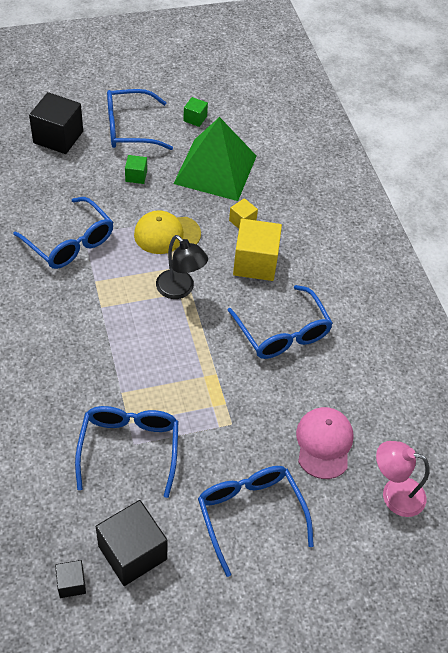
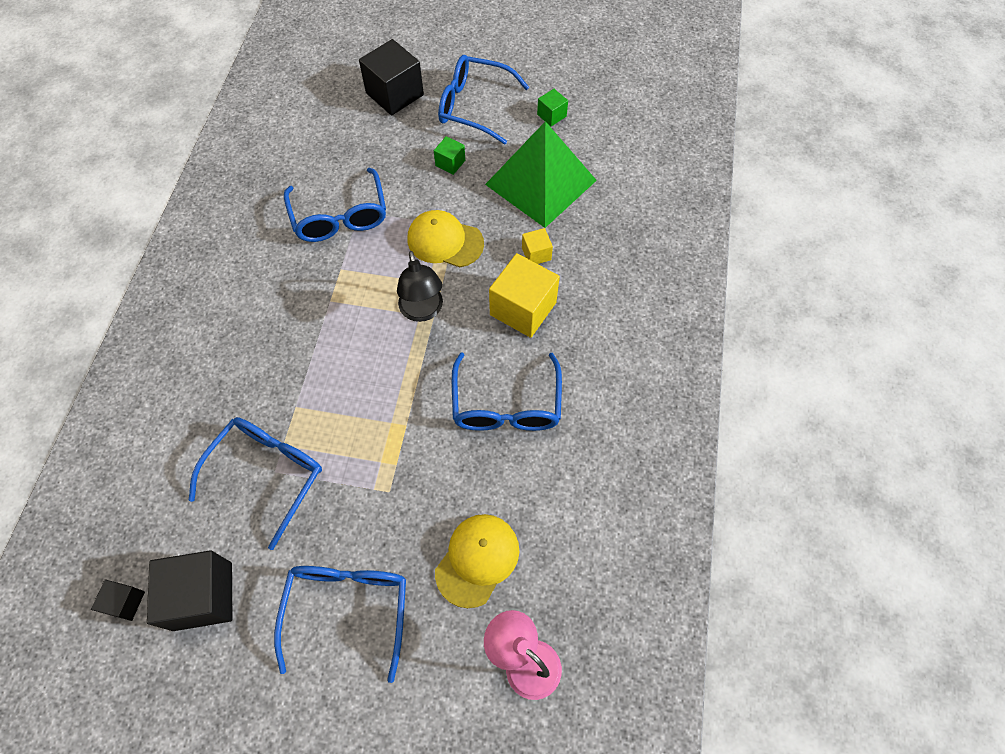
camera: 30 degrees right, 10 degrees up
pink cap [296,407,354,479] -> yellow cap [435,514,519,608]

